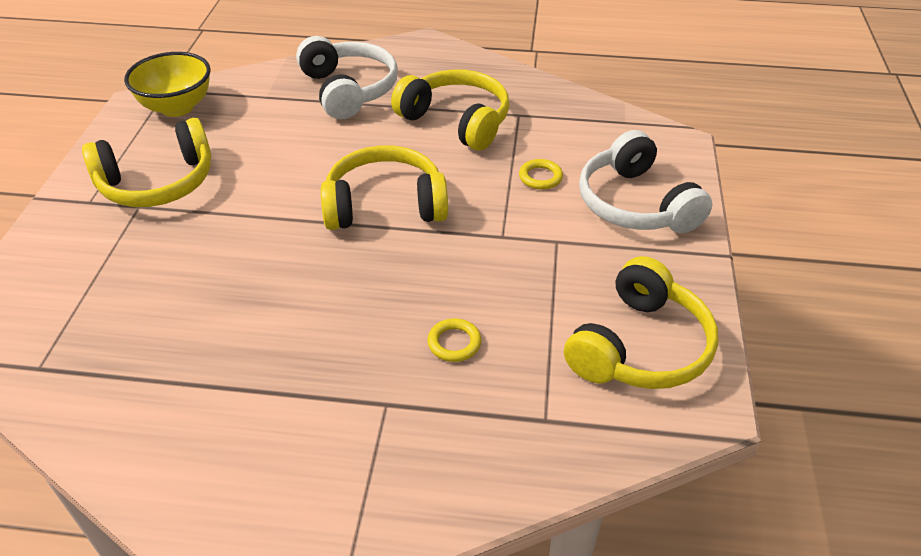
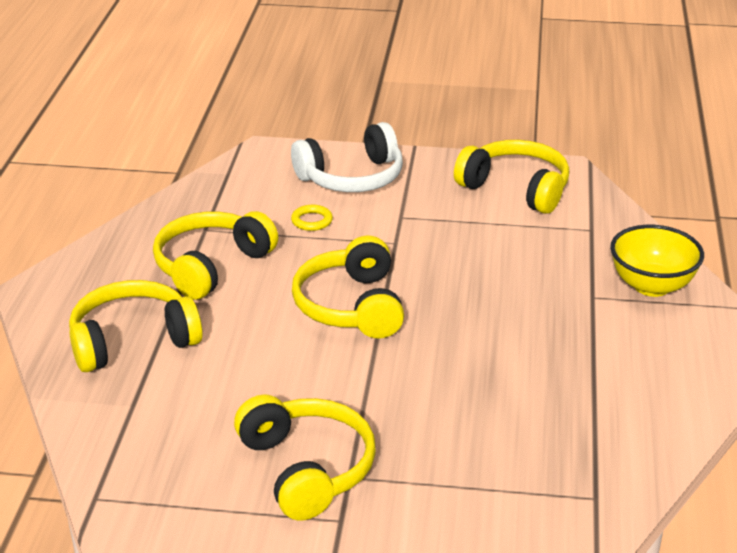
camera: 90 degrees left, 10 degrees down
yellow bowl [124,52,210,117] -> yellow bowl moved to [610,225,704,297]
white headphones [296,36,398,119] -> yellow headphones [69,280,203,372]
yellow ring [427,318,481,362] -> none

